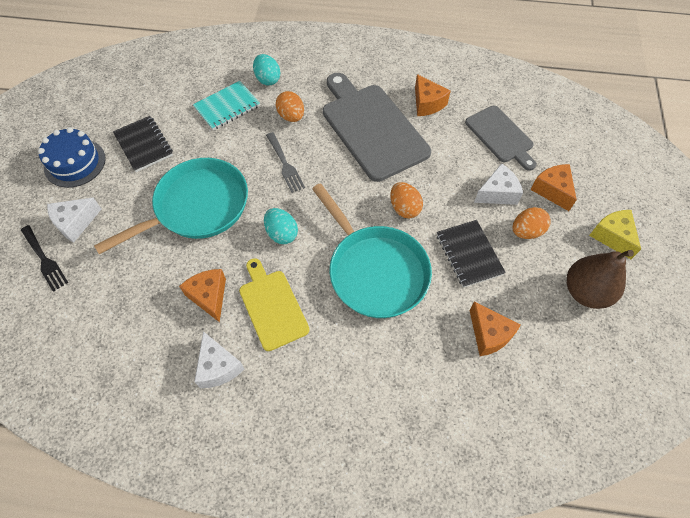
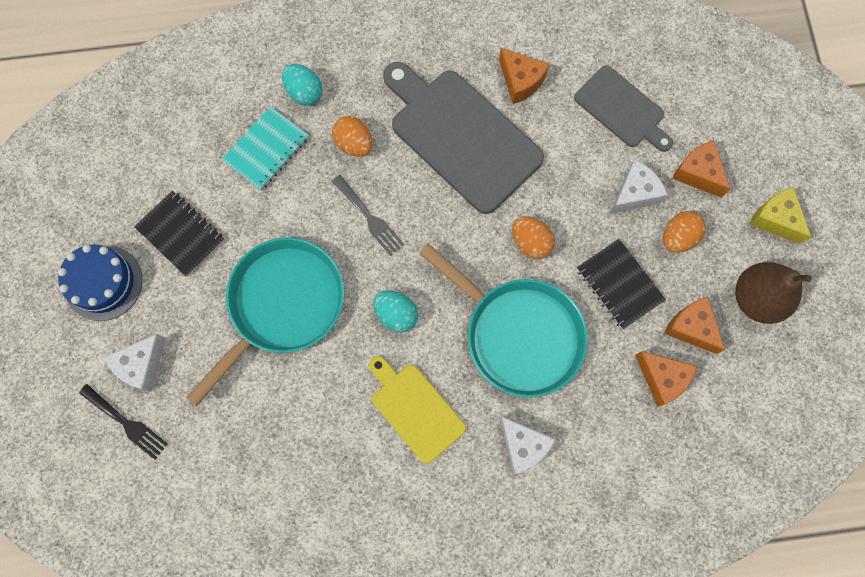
camera: 15 degrees left, 15 degrees up
orange cheese [179,269,226,322] -> orange cheese moved to [664,296,725,354]
white cheese [194,331,244,388] -> white cheese moved to [500,416,555,474]

